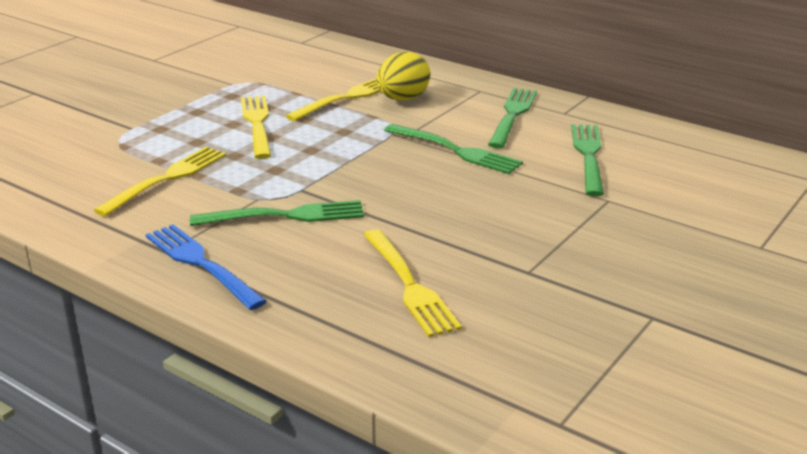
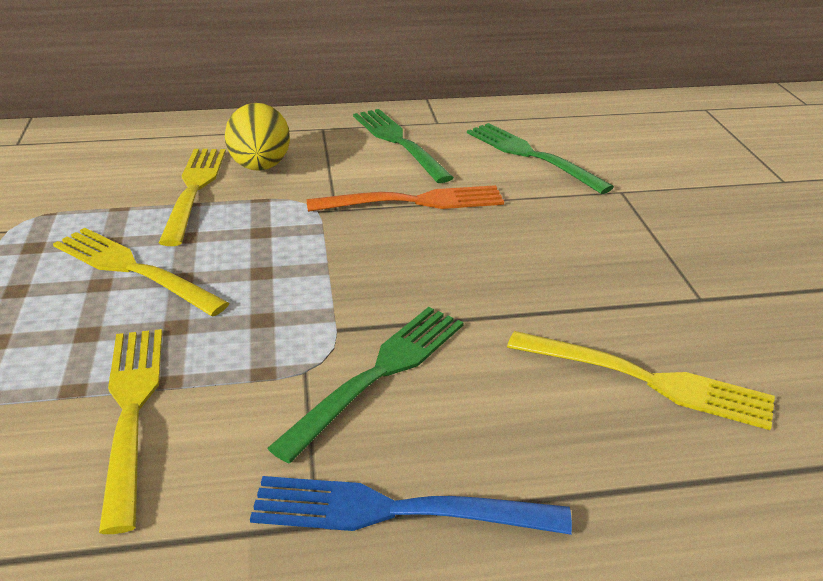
camera: 45 degrees left, 5 degrees up
green fork [384,124,523,174] -> orange fork [306,185,504,212]

